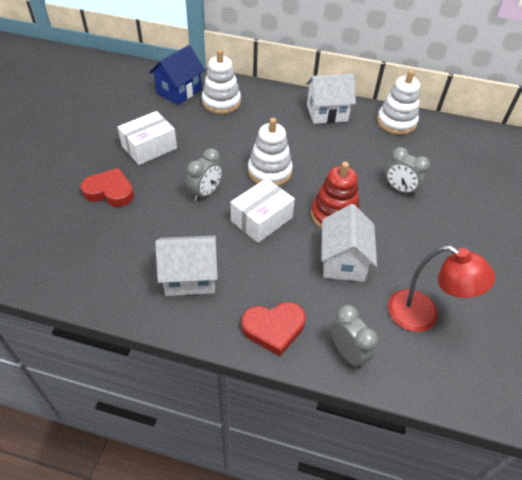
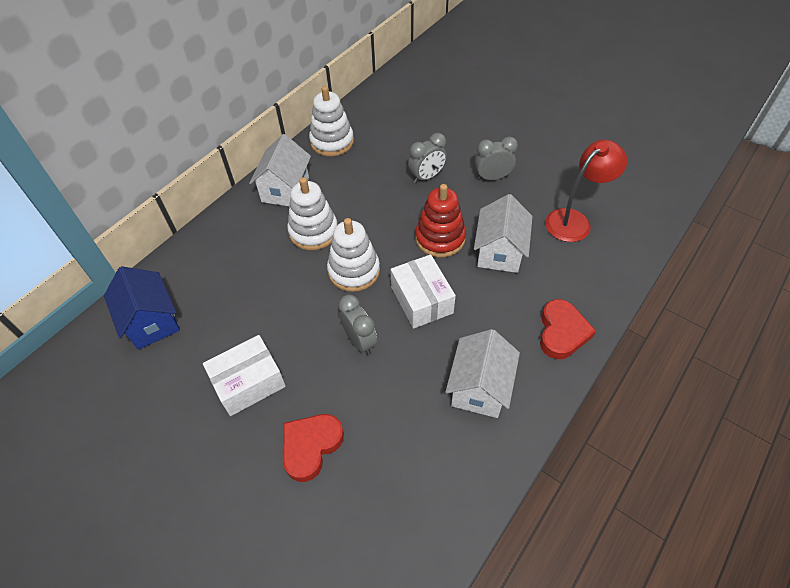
camera: 65 degrees left, 5 degrees up
white box [118,111,177,165] -> white box turned 75 degrees clockwise [203,335,286,416]
white stacking toy [202,49,241,114] -> white stacking toy moved to [287,177,337,250]
white house [321,204,377,282] -> white house turned 75 degrees clockwise [474,194,533,273]
grey clock [331,305,378,369] -> grey clock moved to [475,136,518,180]

